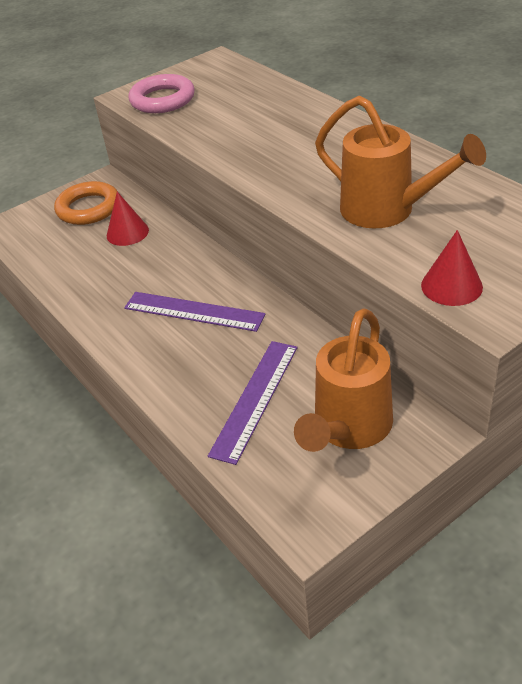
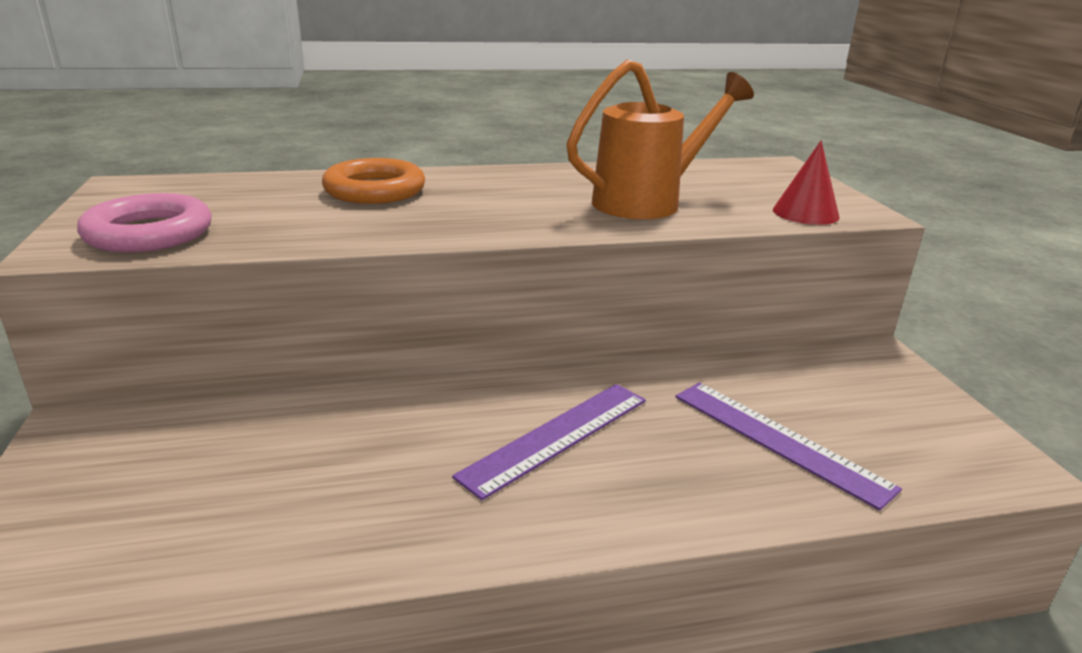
camera: 70 degrees left, 15 degrees down
orange ring [54,181,118,225] -> orange ring moved to [322,158,425,204]
red cone [107,192,149,246] -> none
orange watering can [294,308,393,452] -> none

